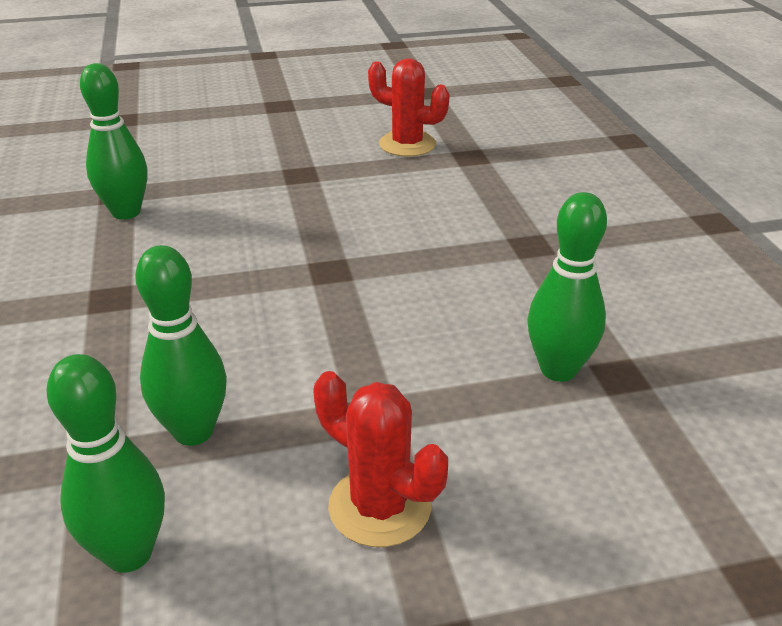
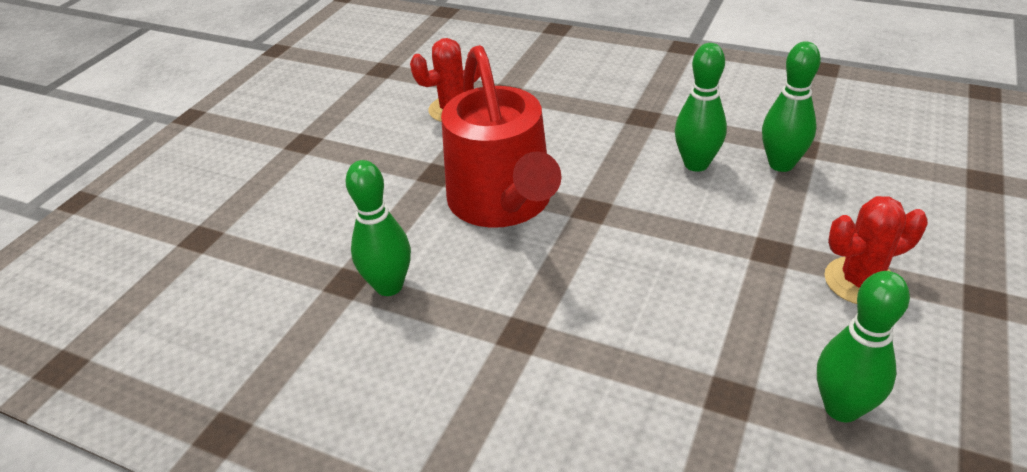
camera: 50 degrees left, 5 degrees up
green bowling pin [135,245,227,446] -> green bowling pin moved to [675,43,727,172]
none -> red watering can [441,45,561,228]

